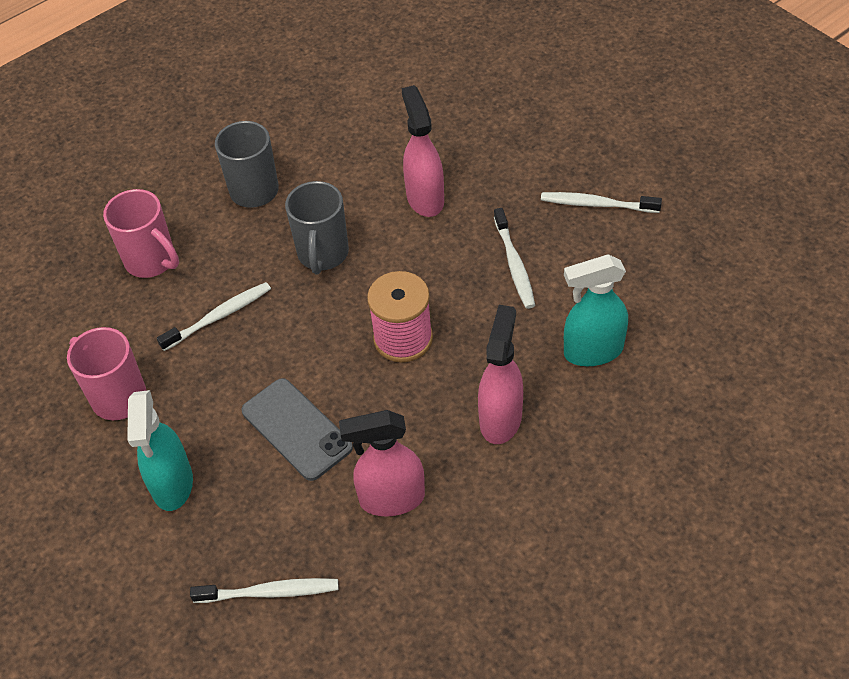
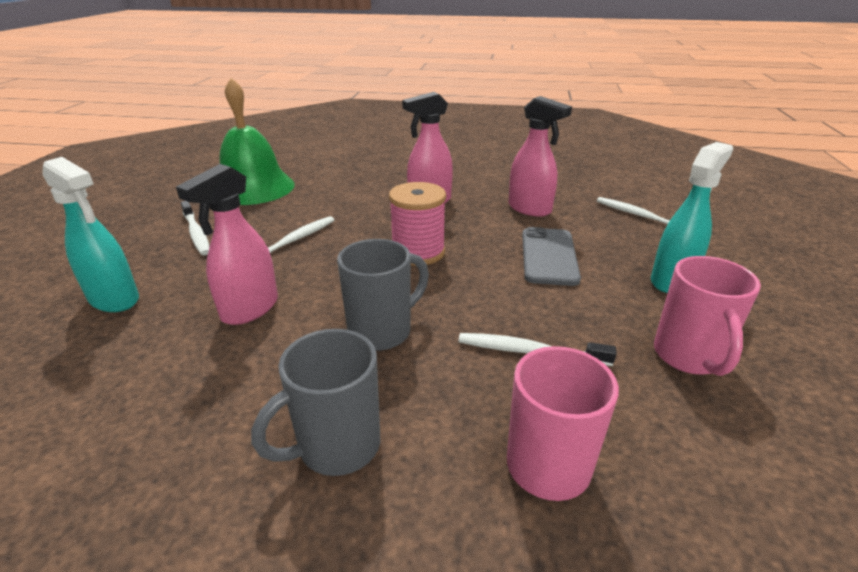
camera: 135 degrees left, 20 degrees down
turquoise spray bottle [564,255,628,366] -> turquoise spray bottle moved to [42,157,139,312]
none -> green bell [219,78,295,205]

